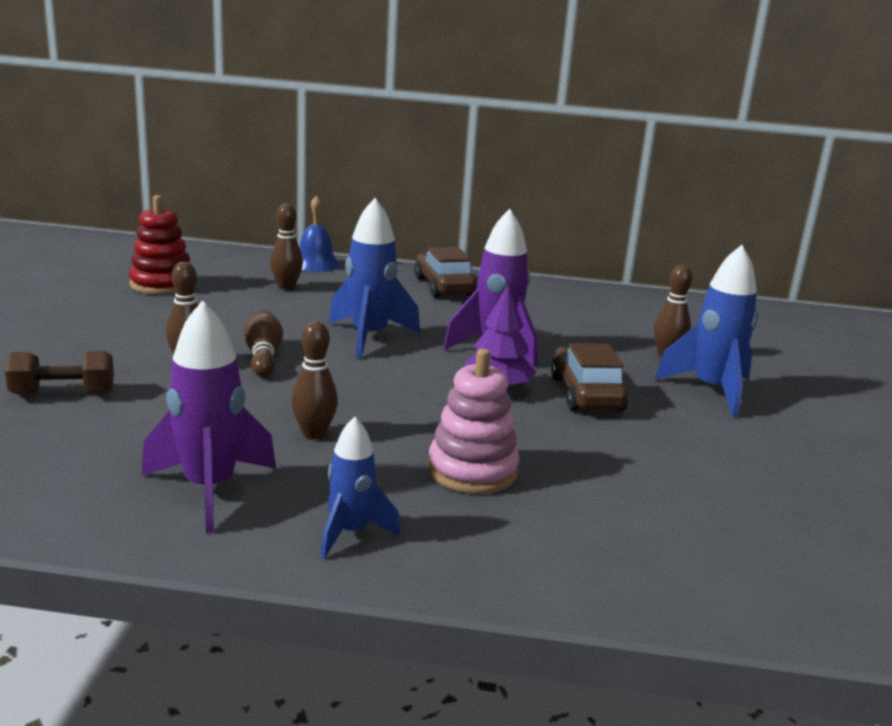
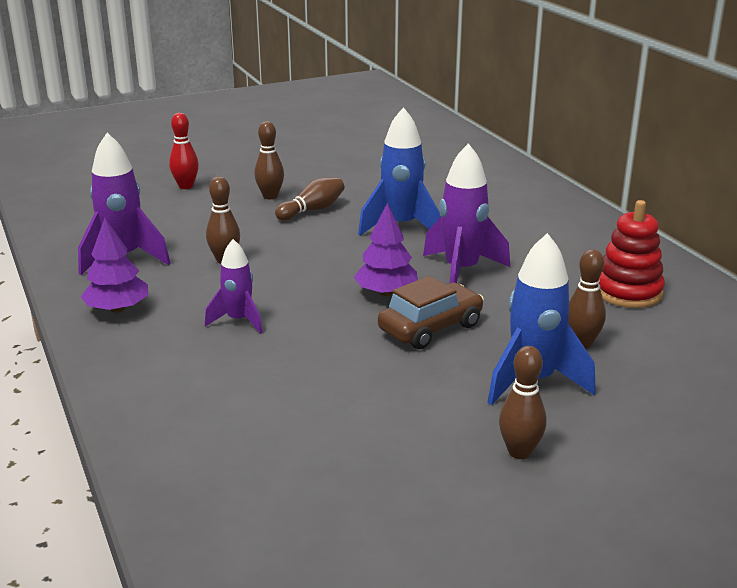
camera: 60 degrees right, 5 degrees up
brown dumbbell [5,351,114,394] -> red bowling pin [169,113,199,189]
red stacking toy [129,195,190,295] -> red stacking toy moved to [599,200,665,308]
brown bowling pin [270,204,303,290] -> brown bowling pin moved to [499,346,547,459]
blue bell [299,195,340,272] -> none
blue rocket [321,417,401,559] -> purple tree [80,218,148,313]
brown car [414,247,476,297] -> none
pink stacking toy [428,349,520,494] -> purple rocket [205,239,263,334]

